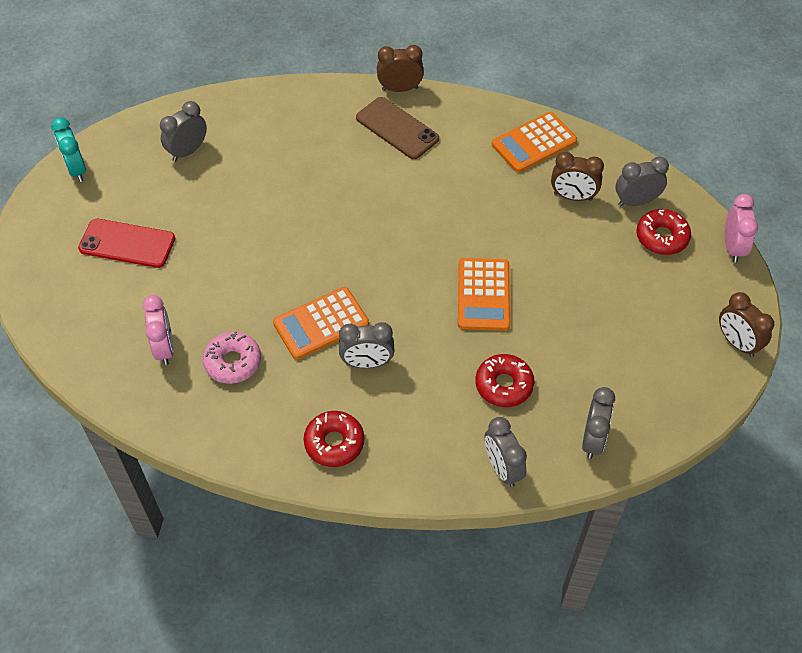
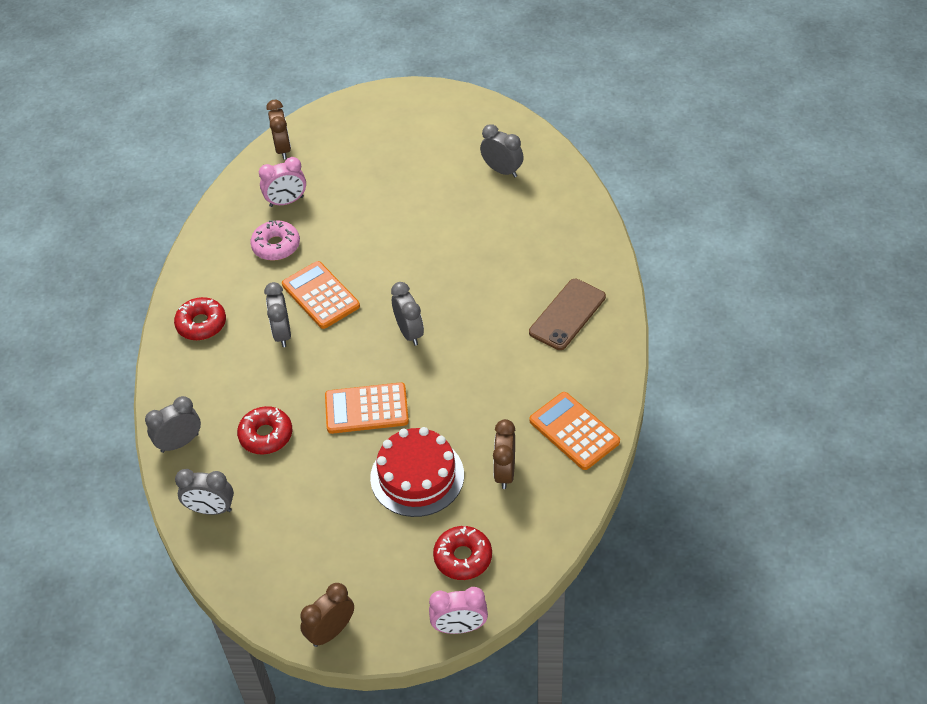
camera: 85 degrees right, 5 degrees down
turquoise clock [51,117,86,182] -> none
red phone [78,219,175,268] -> none
brown clock [377,45,424,92] -> brown clock moved to [266,100,291,160]
grey clock [615,156,669,207] -> grey clock moved to [391,282,424,346]
none -> red cake [370,427,464,517]

